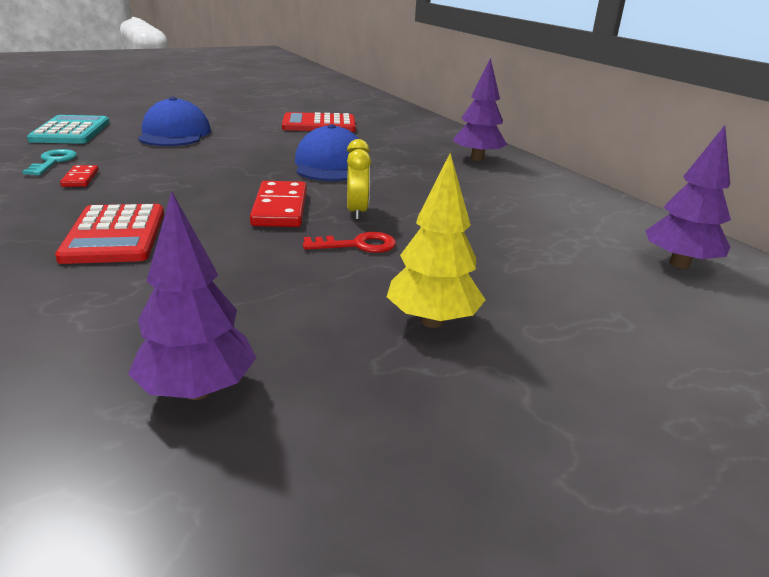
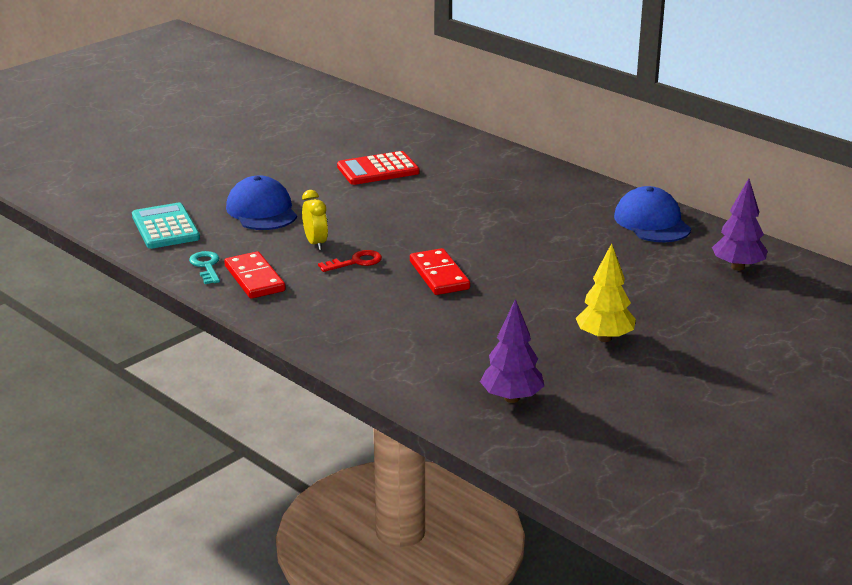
camera: 15 degrees left, 0 degrees up
red calculator [55,204,164,264] -> none
red domino [60,165,99,187] -> red domino [224,251,286,299], size x1.83
blue cap [295,124,359,181] -> blue cap moved to [614,186,691,242]
red key [303,232,396,253] -> red key moved to [318,250,382,272]
yellow clock [347,139,371,220] -> yellow clock moved to [302,190,328,250]
purple tree [453,58,507,161] -> none

